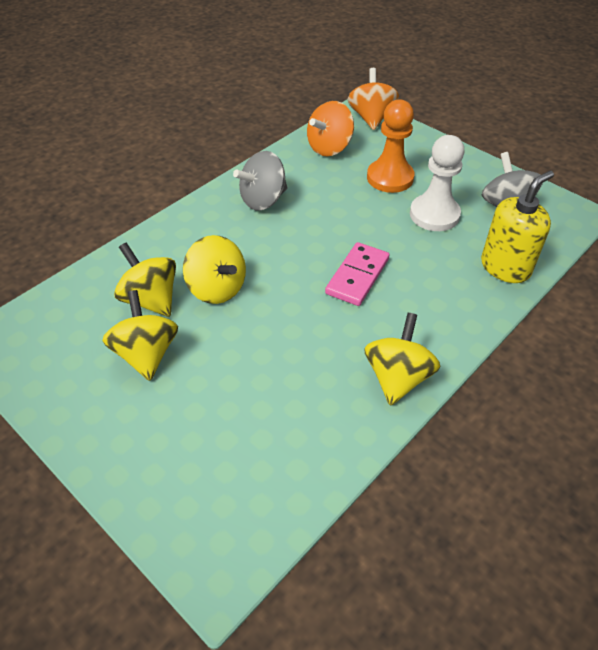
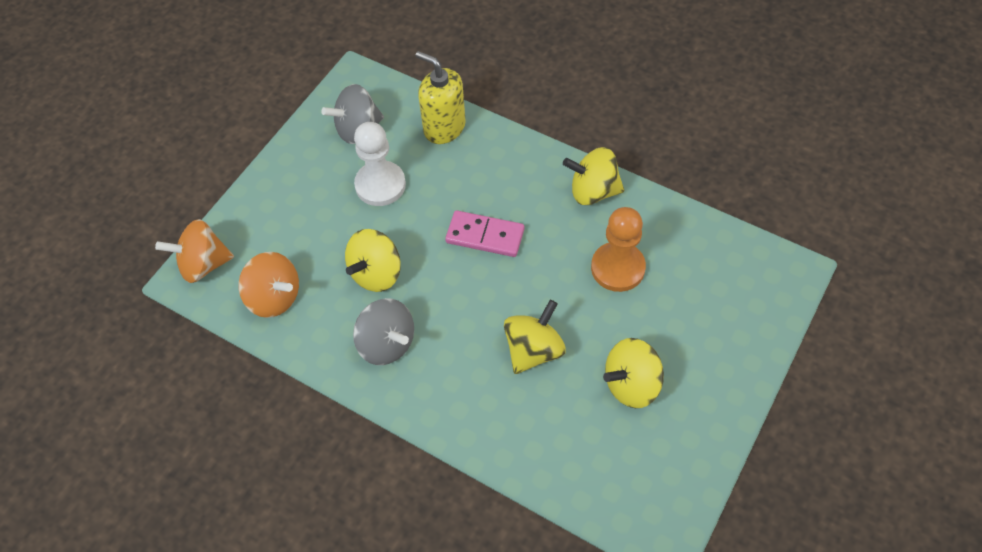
camera: 100 degrees left, 10 degrees up
yellow spinning top [114,243,176,317] -> yellow spinning top moved to [345,229,401,292]
orange pawn [367,99,414,193] -> orange pawn moved to [591,207,646,292]

